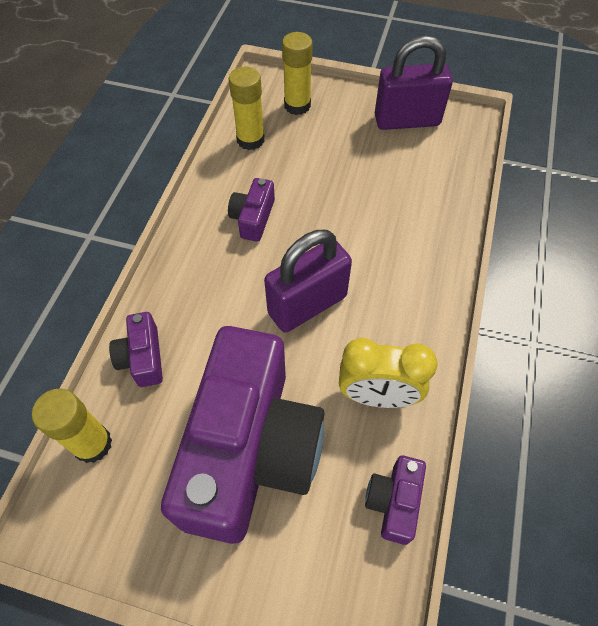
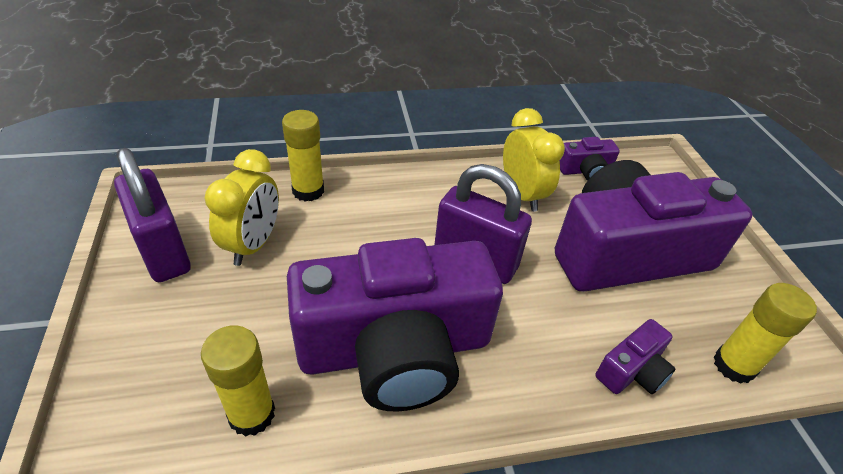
camera: 120 degrees left, 15 degrees down
purple camera [228,178,275,242] -> purple camera [287,238,503,411], size x2.48
yellow glue stick [282,32,313,115] -> yellow glue stick moved to [282,110,324,202]
none -> yellow clock [205,149,279,266]

